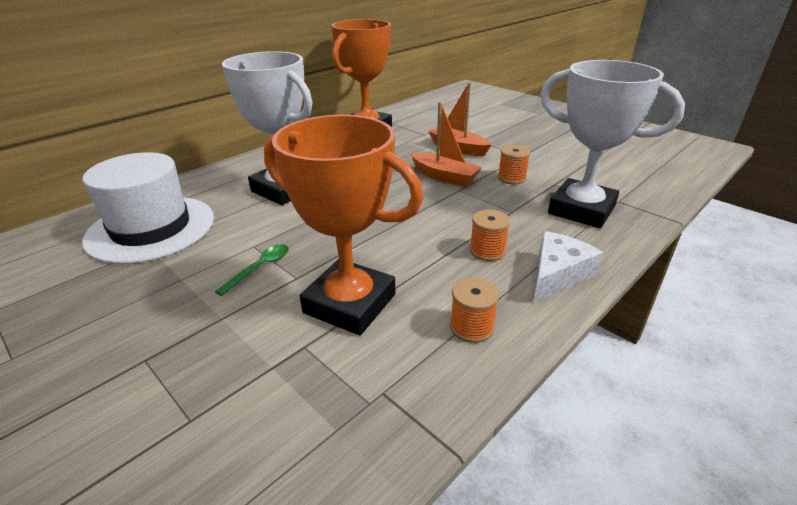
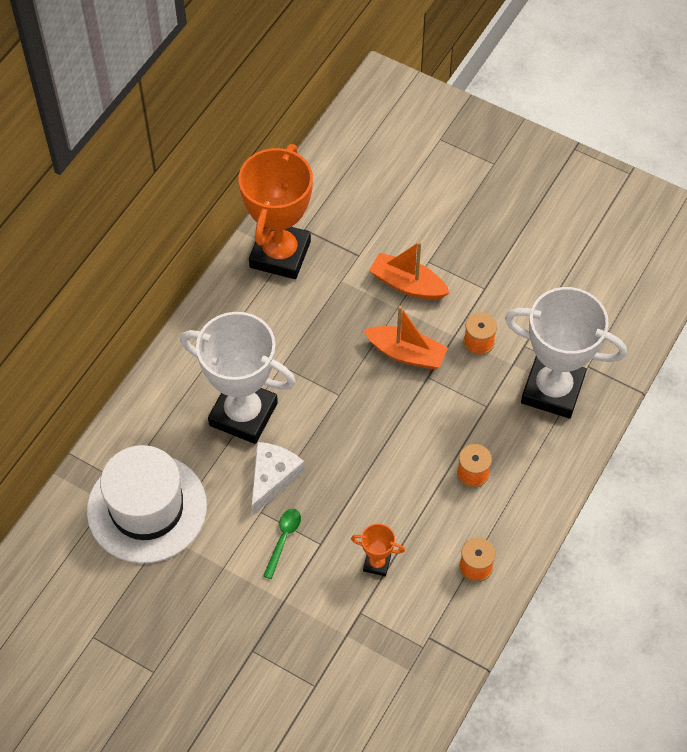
camera: 15 degrees left, 25 degrees up
orange trophy [264,115,424,335] -> orange trophy [351,523,405,576], size x0.43
white cheese [533,231,603,303] -> white cheese moved to [251,442,305,516]

